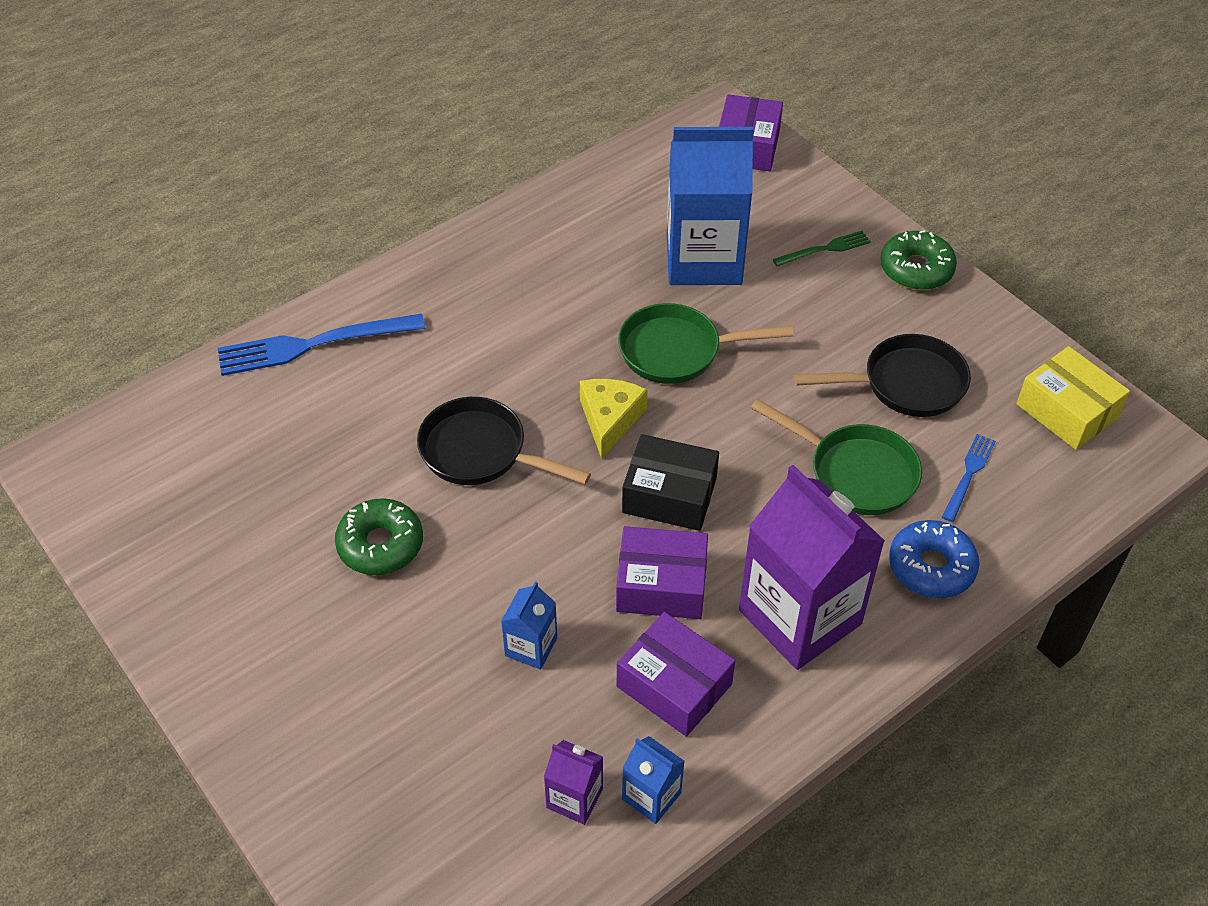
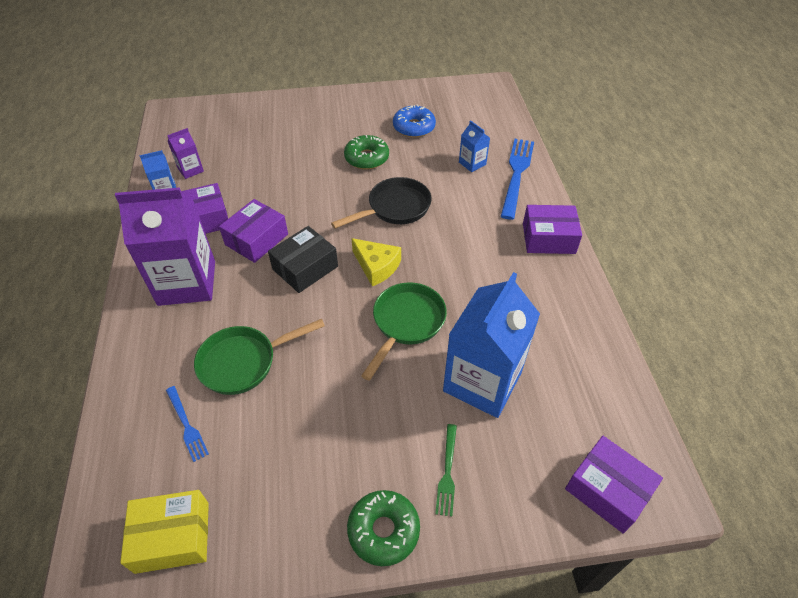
camera: 120 degrees right, 0 degrees up
blue carton [501,581,557,670] -> blue carton moved to [459,120,490,172]
black pan [794,334,971,417] -> none
blue donut [889,520,979,598] -> blue donut moved to [393,105,436,138]
none -> purple box [523,205,582,254]

